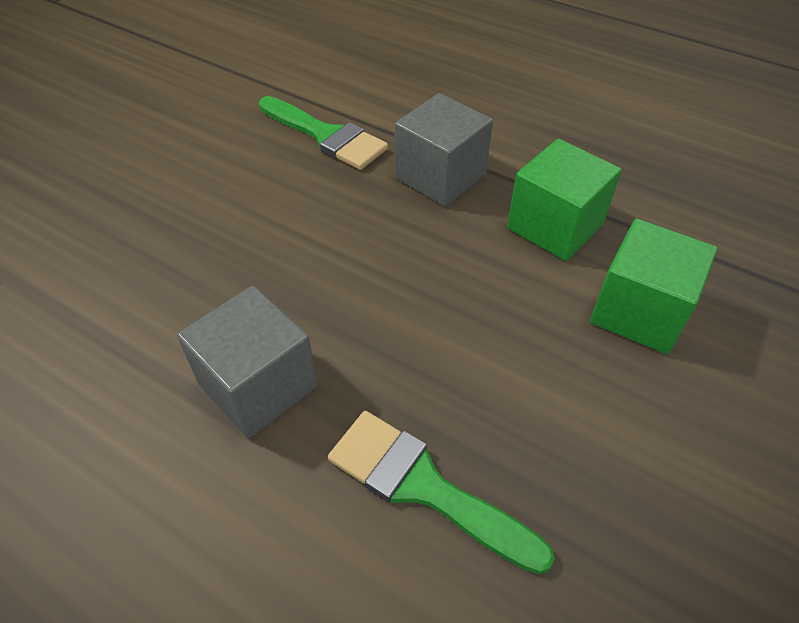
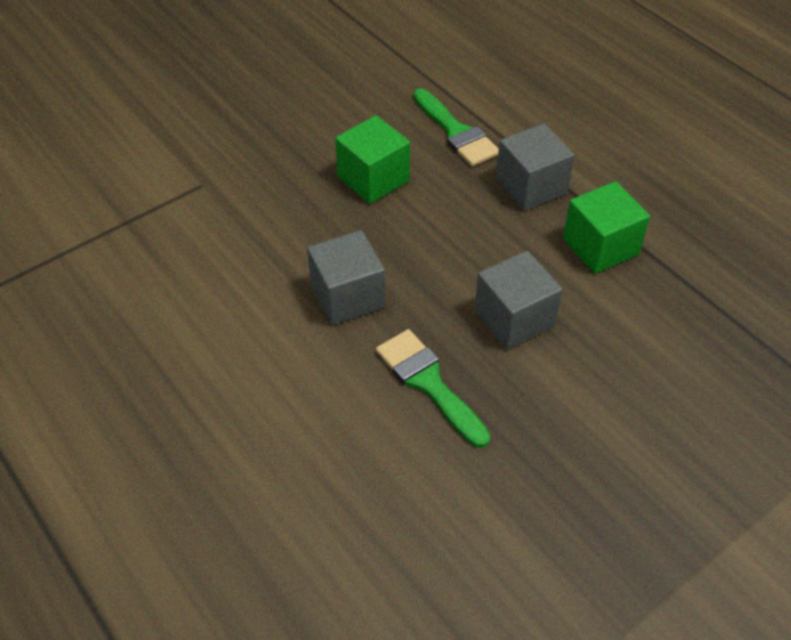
camera: 20 degrees right, 0 degrees up
green cube [590,219,718,354] -> green cube moved to [335,115,410,204]
none -> grey cube [474,251,563,350]

